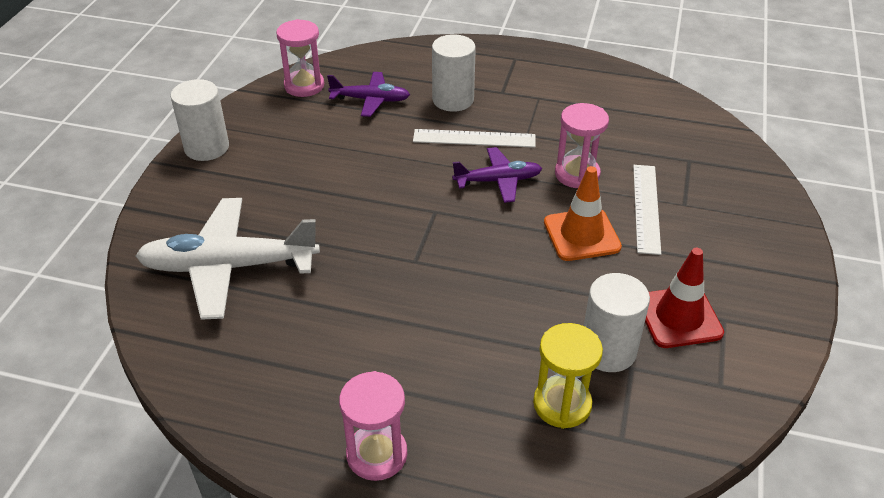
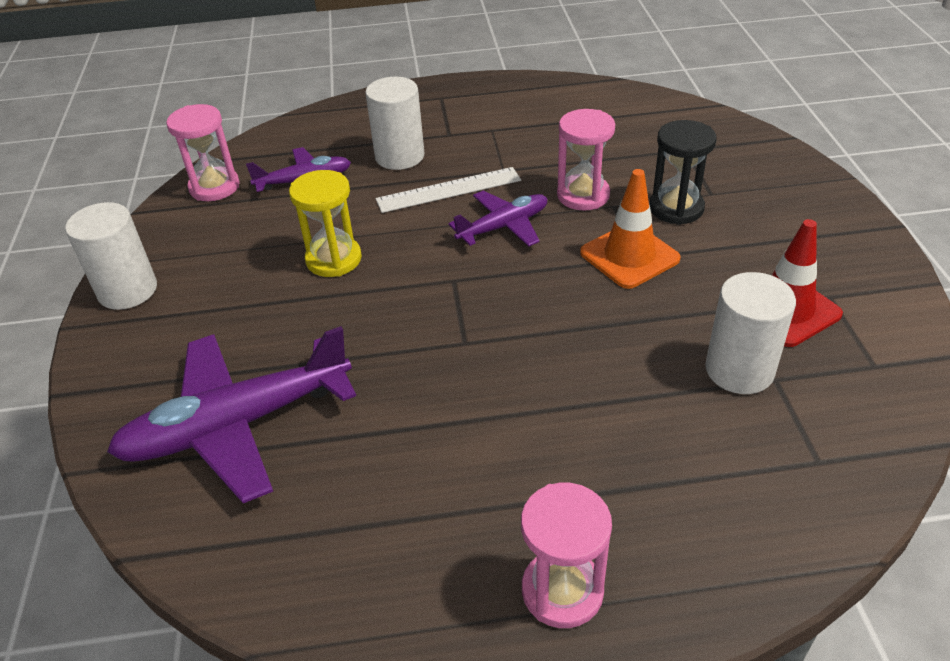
camera: 20 degrees left, 0 degrees up
white plane [136,198,320,320] -> purple plane [107,326,356,503]
yellow hourglass [533,323,603,429] -> yellow hourglass moved to [289,170,362,277]
white ruler [633,165,661,255] -> black hourglass [650,120,716,225]

